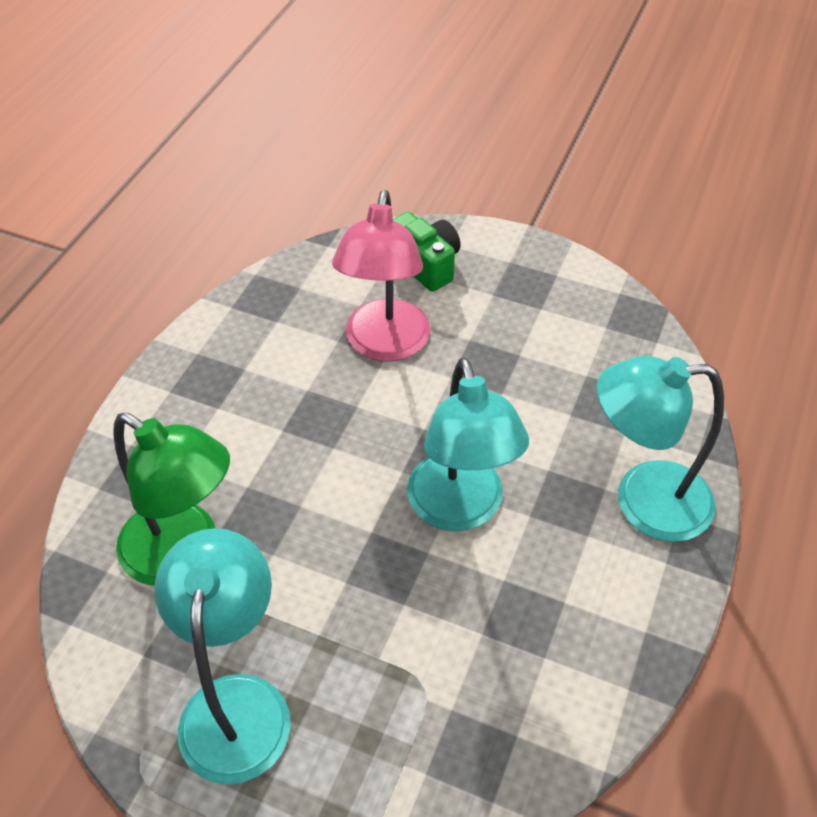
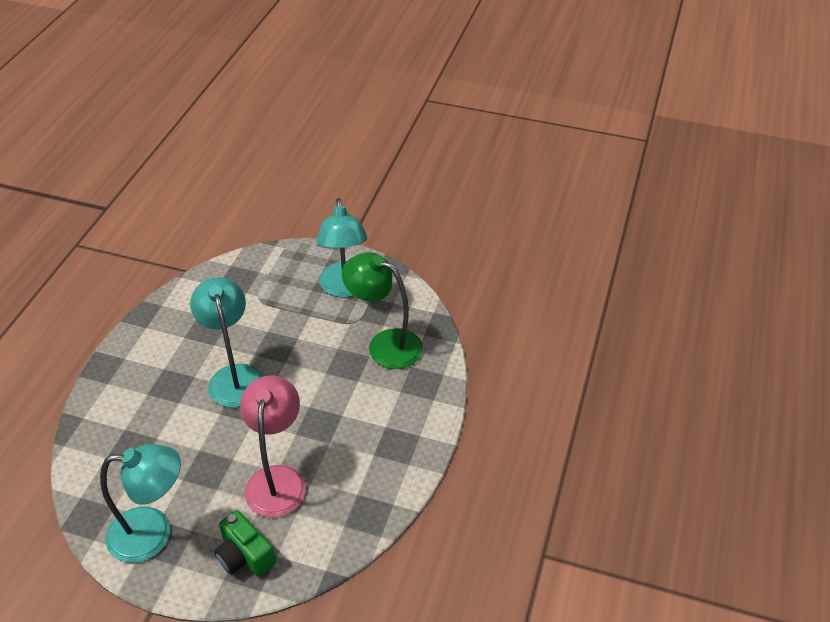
camera: 175 degrees right, 5 degrees down
turquoise lamp [597,356,724,542] -> turquoise lamp moved to [100,444,181,563]

